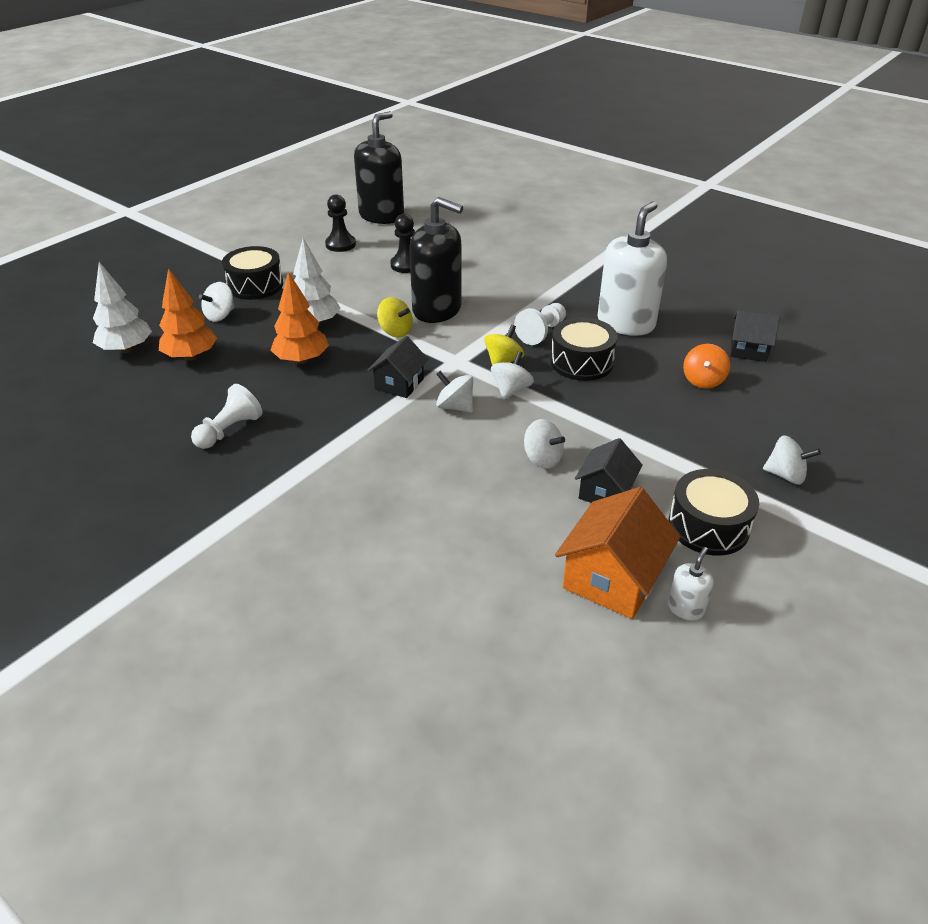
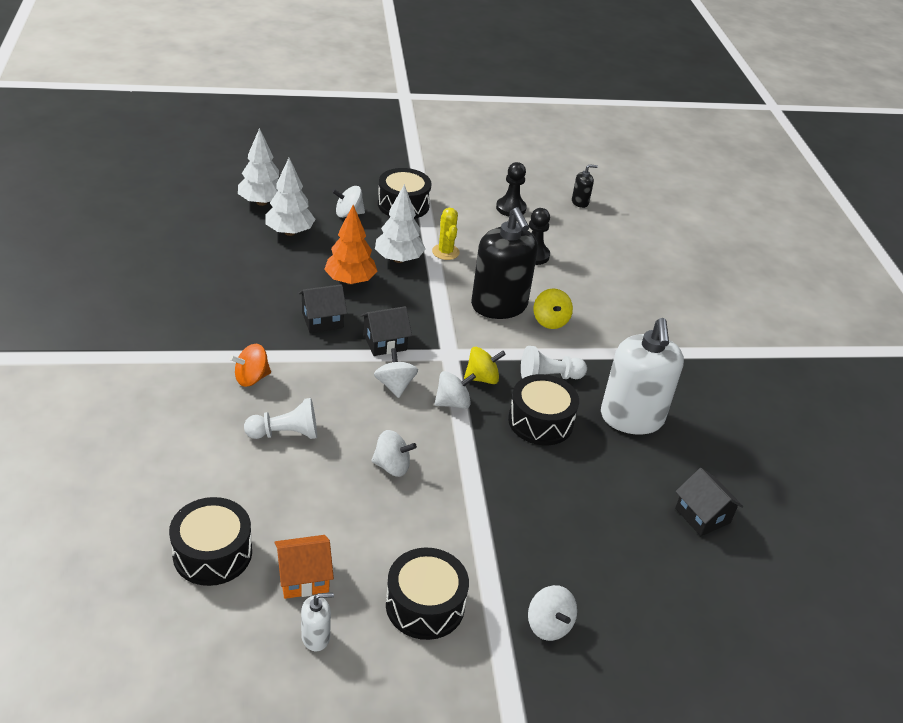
camera: 40 degrees right, 0 degrees up
orange tree [159,268,217,360] -> white tree [265,158,315,236]
white pawn [191,384,263,449] -> white pawn moved to [244,398,317,439]
black soap dispenser [354,111,404,224] -> black soap dispenser [572,164,598,208], size x0.42
yellow spinning top [377,297,413,337] -> yellow spinning top moved to [533,288,573,329]
white spinning top [524,419,565,469] -> white spinning top turned 75 degrees counterclockwise [371,430,417,477]
orange house [555,487,680,619] -> orange house [275,535,334,599], size x0.63
black house [575,438,643,503] -> black house moved to [299,284,347,333]
white soap dispenser [598,201,667,336] -> white soap dispenser turned 105 degrees clockwise [601,318,684,435]
orange spinning top [683,344,730,389] -> orange spinning top moved to [230,344,271,387]
none -> black drum [169,497,252,586]
none -> yellow cactus [432,208,460,260]

